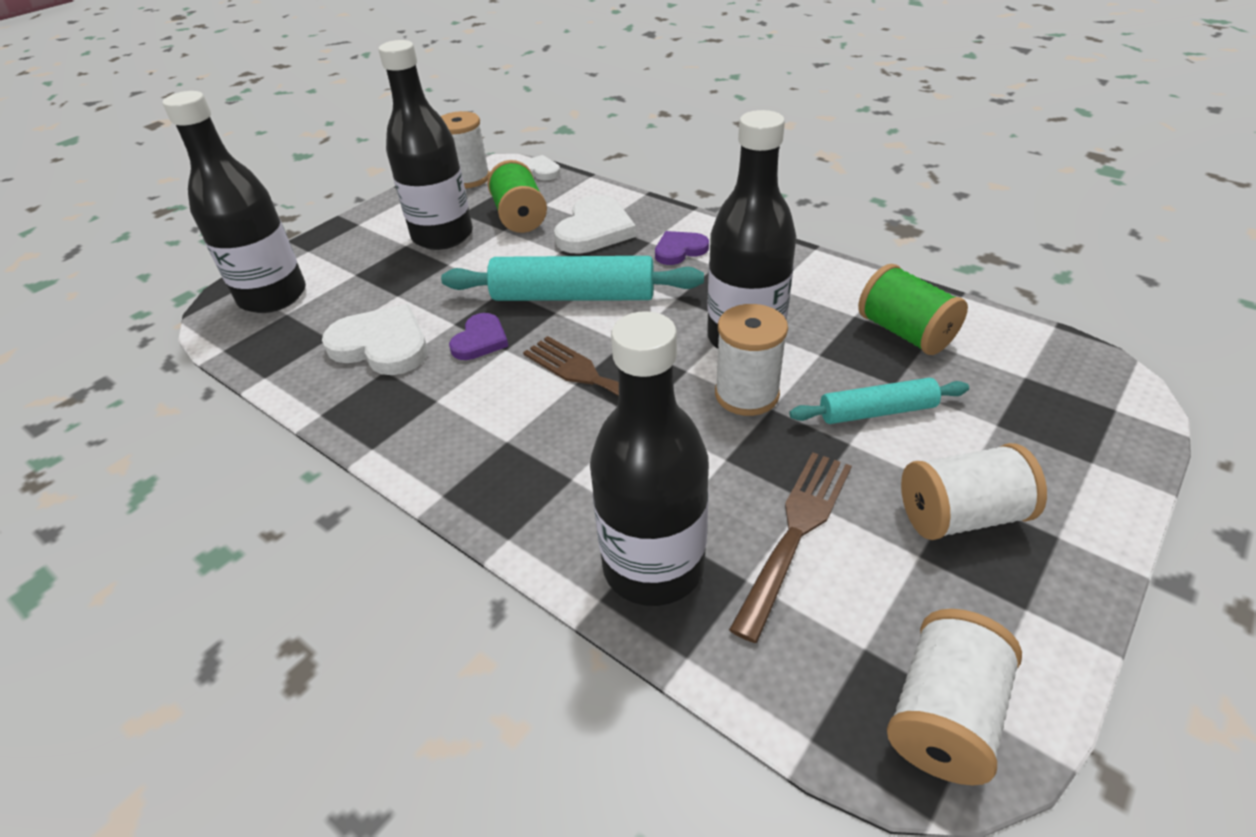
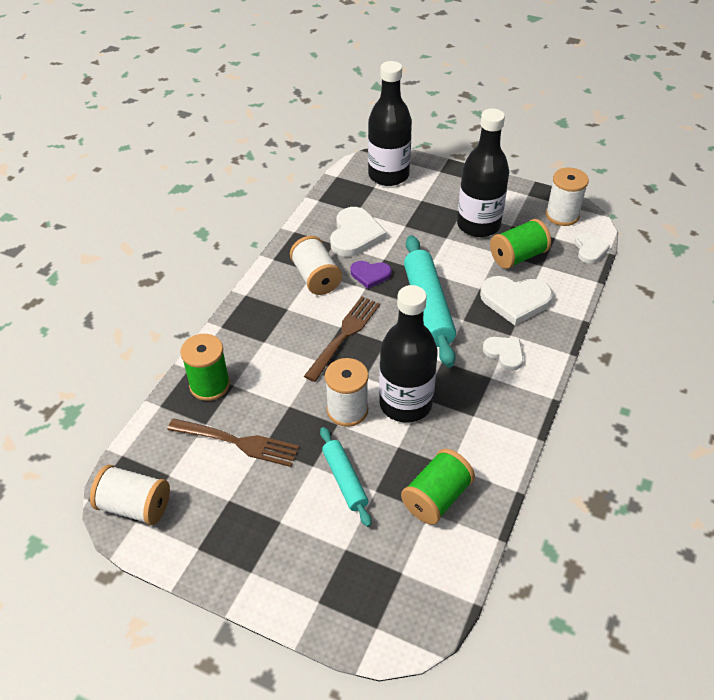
camera: 75 degrees right, 5 degrees up
black bottle [590,311,709,606] -> green spool [180,334,230,401]
purple heart [655,231,709,265] -> white heart [483,337,523,371]
white spool [901,443,1047,540] -> white spool moved to [290,236,342,295]

